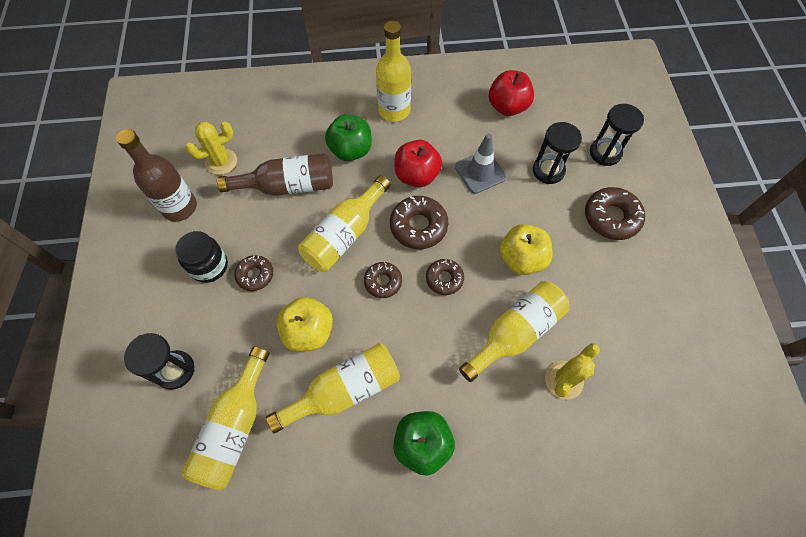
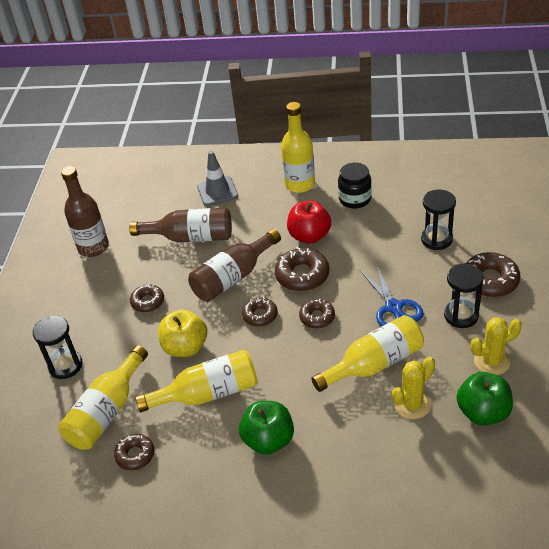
camera: 15 degrees right, 20 degrees down
black jar [175,231,228,283] -> black jar moved to [338,162,372,209]
yellow cactus [186,122,237,175] -> yellow cactus moved to [470,317,522,375]
yellow bottle [298,175,391,272] -> brown bottle [188,229,281,302]
green apple [325,114,372,161] -> green apple moved to [457,372,513,426]
grey traffic cone [455,134,506,194] -> grey traffic cone moved to [197,151,238,206]
red apple [489,70,534,116] -> none
yellow apple [499,224,553,275] -> blue scissors [360,265,424,327]
black hourglass [590,104,644,166] -> black hourglass moved to [444,264,484,328]
none -> brown donut [114,434,154,470]

